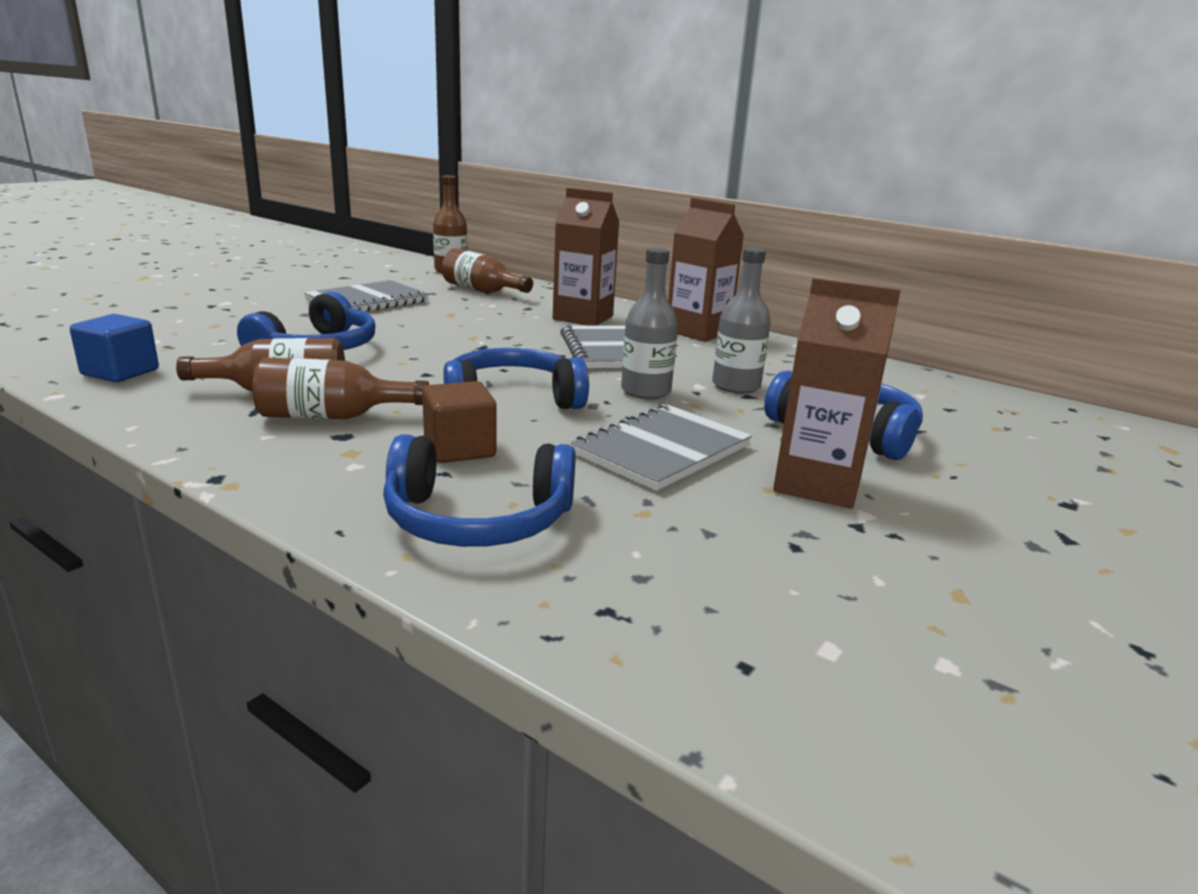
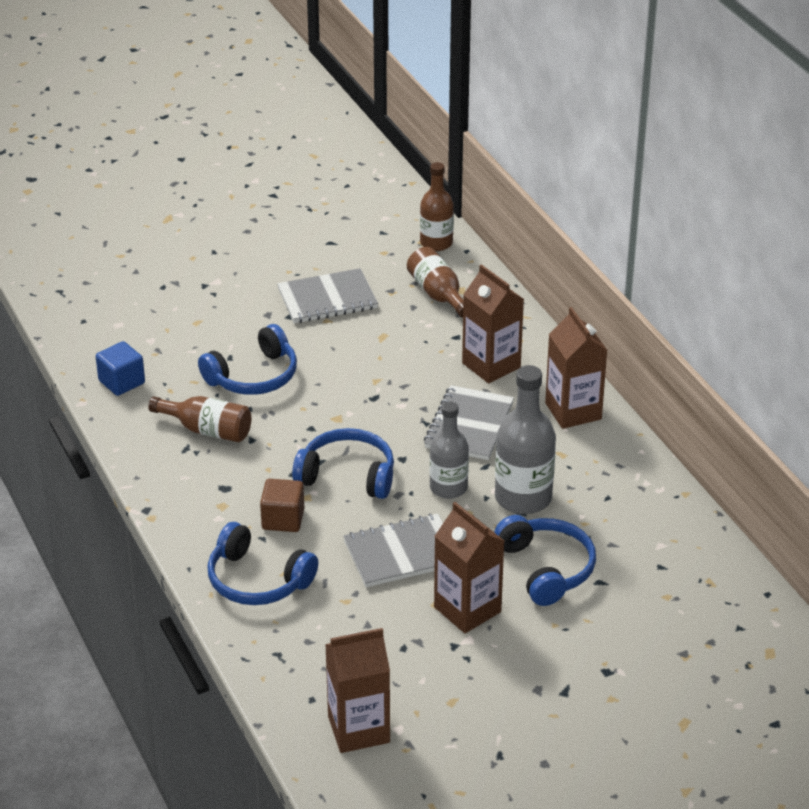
camera: 30 degrees right, 15 degrees up
brown bottle [252,357,429,419] -> none
grey bottle [712,247,771,394] -> grey bottle [495,365,556,514], size x1.50
none -> brown carton [325,628,390,753]

